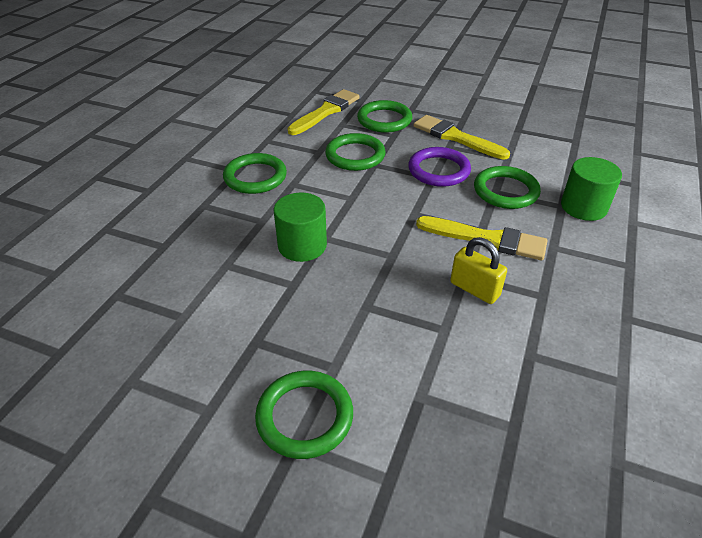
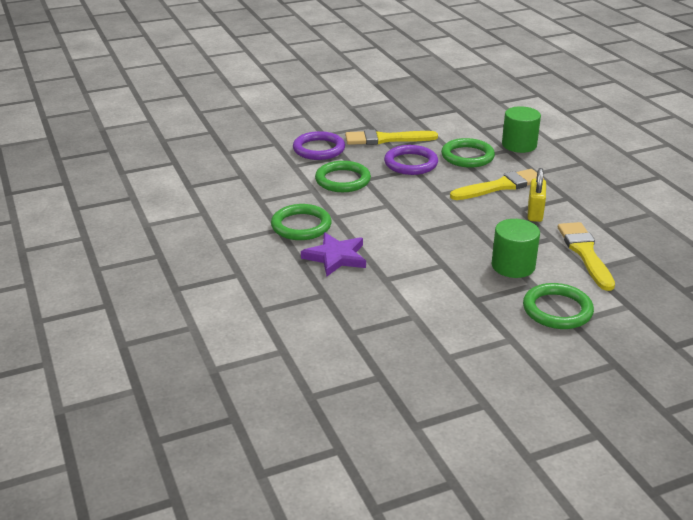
camera: 45 degrees left, 10 degrees down
green cylinder [274,192,327,262] -> green cylinder moved to [491,219,540,278]
yellow brush [287,89,360,135] -> yellow brush moved to [558,222,615,291]
green ring [357,100,412,133] -> purple ring [293,131,345,160]
yellow padlock [450,237,507,304] -> yellow padlock turned 75 degrees counterclockwise [528,168,546,222]
none -> purple star [301,233,366,276]

